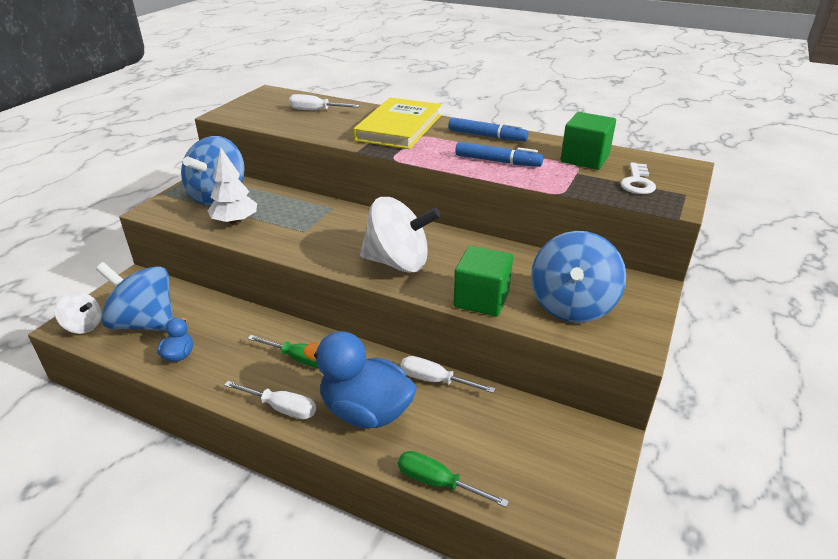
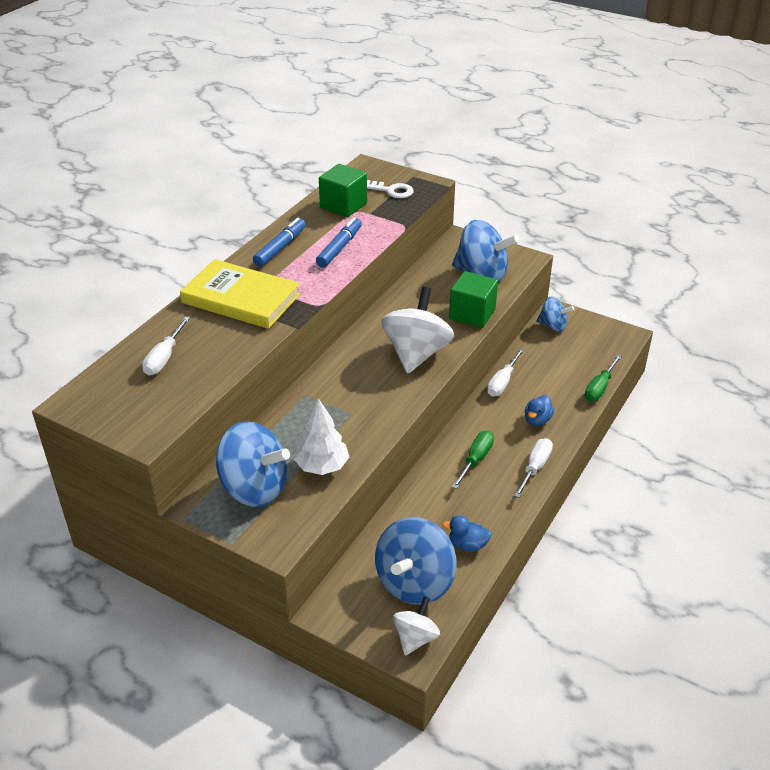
camera: 85 degrees left, 5 degrees up
blue duck [303,331,417,428] -> blue duck [525,395,554,426], size x0.46
none -> blue spinning top [536,297,575,332]

